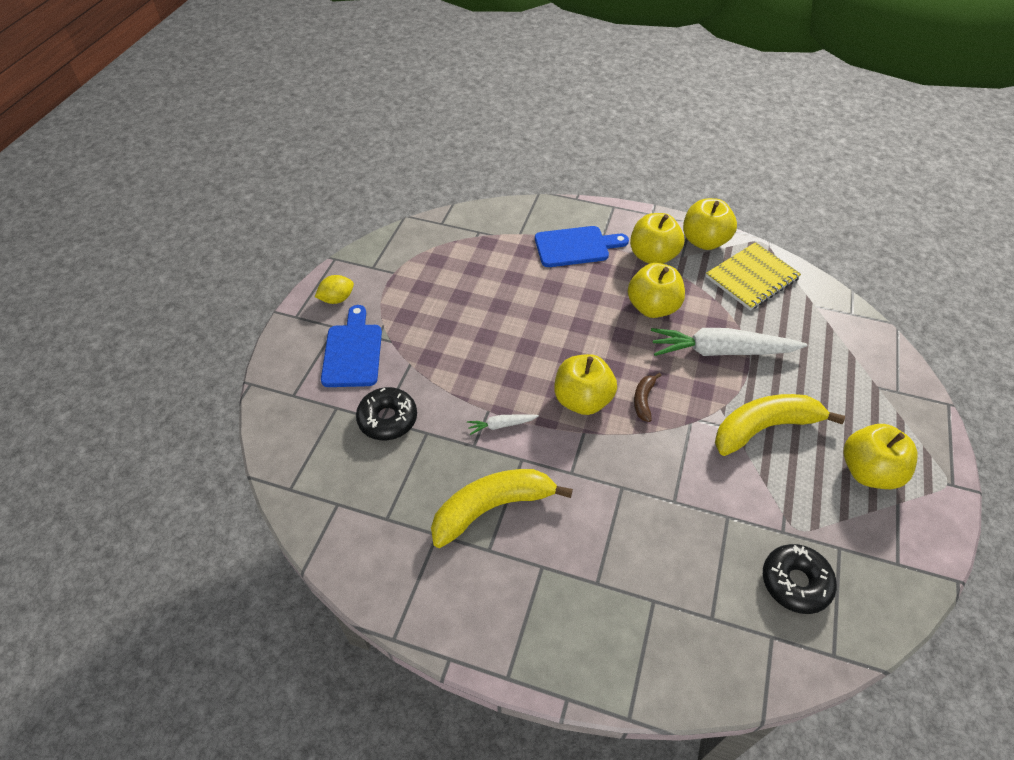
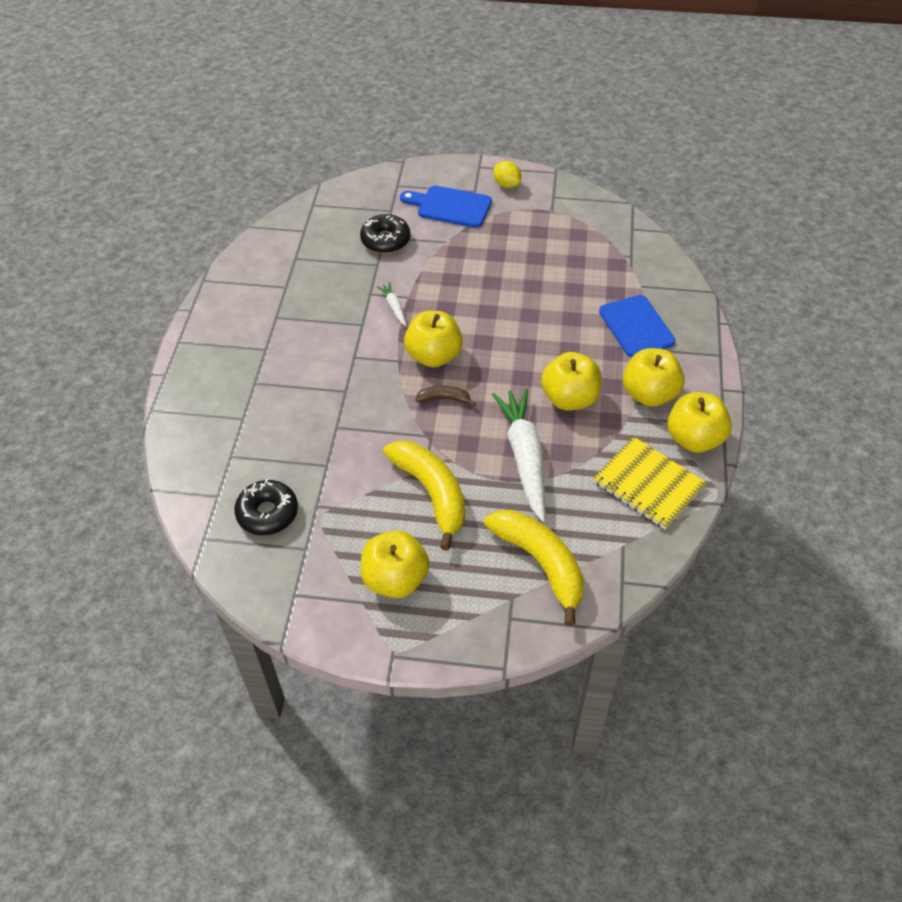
camera: 80 degrees right, 0 degrees up
blue cutting board [321,305,382,387] -> blue cutting board turned 150 degrees counterclockwise [400,186,492,228]
yellow banana [431,469,573,548] -> yellow banana moved to [484,510,584,626]

